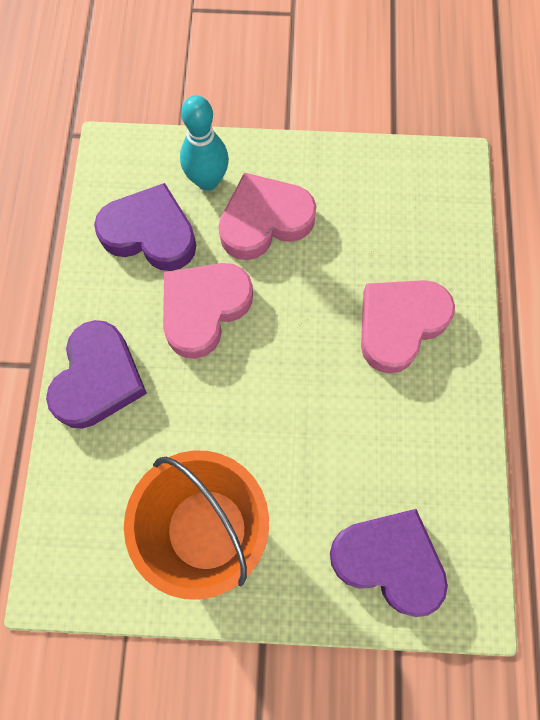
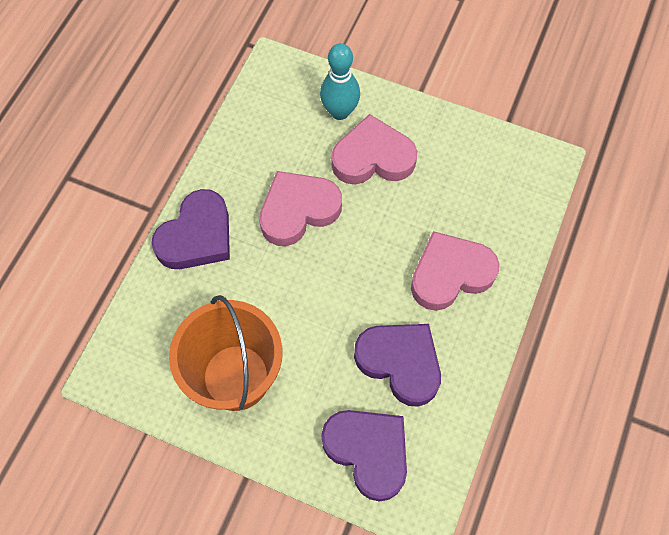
camera: 20 degrees right, 5 degrees down
purple heart [94,183,196,271] -> purple heart moved to [354,324,441,407]

